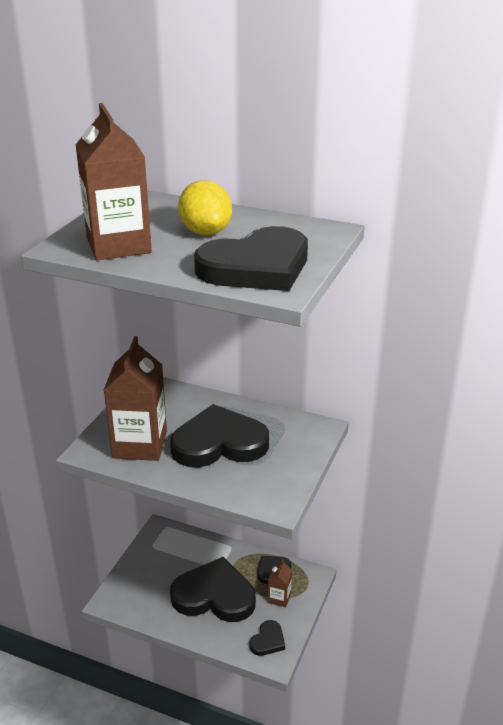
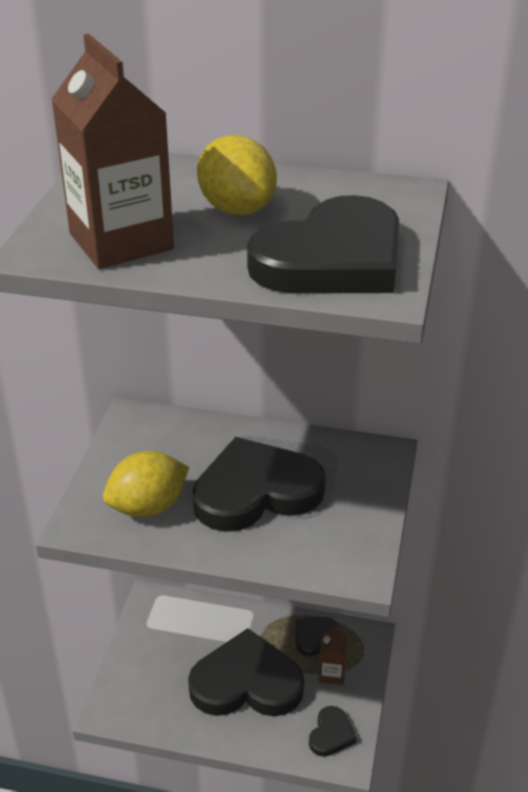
camera: 10 degrees left, 5 degrees up
brown carton [104,336,167,461] -> yellow lemon [103,451,189,517]

